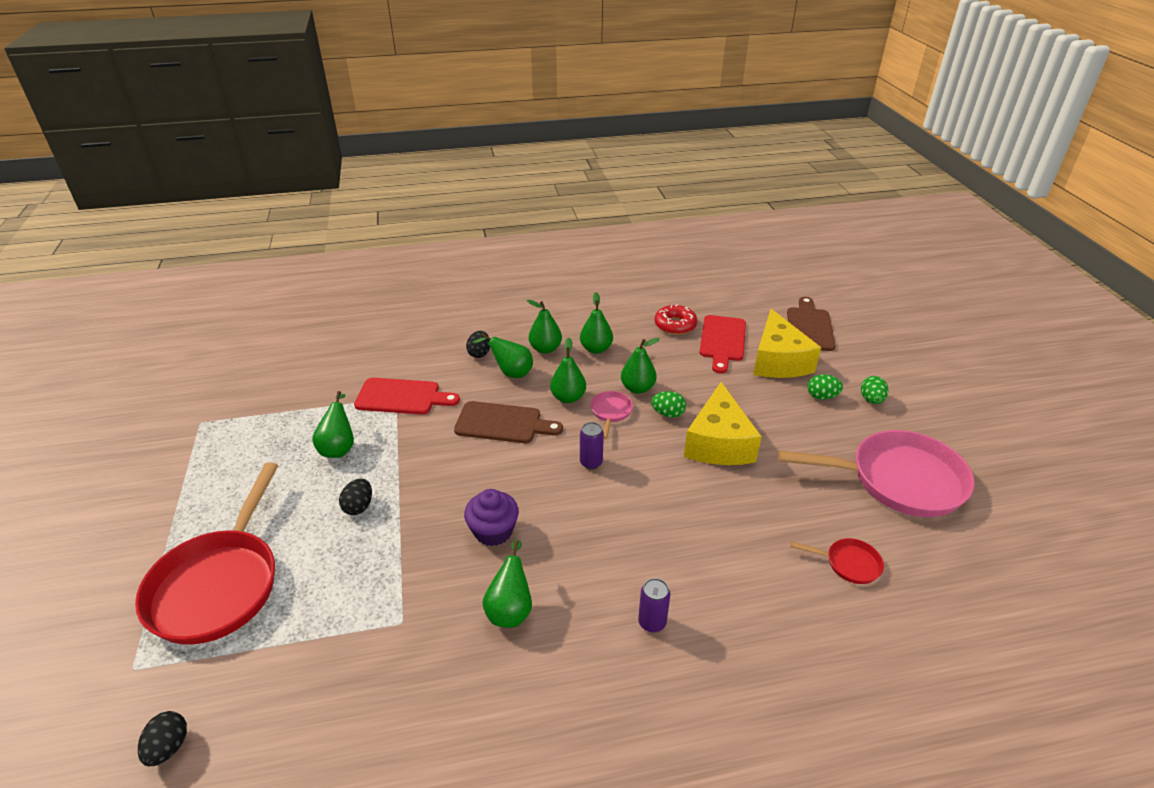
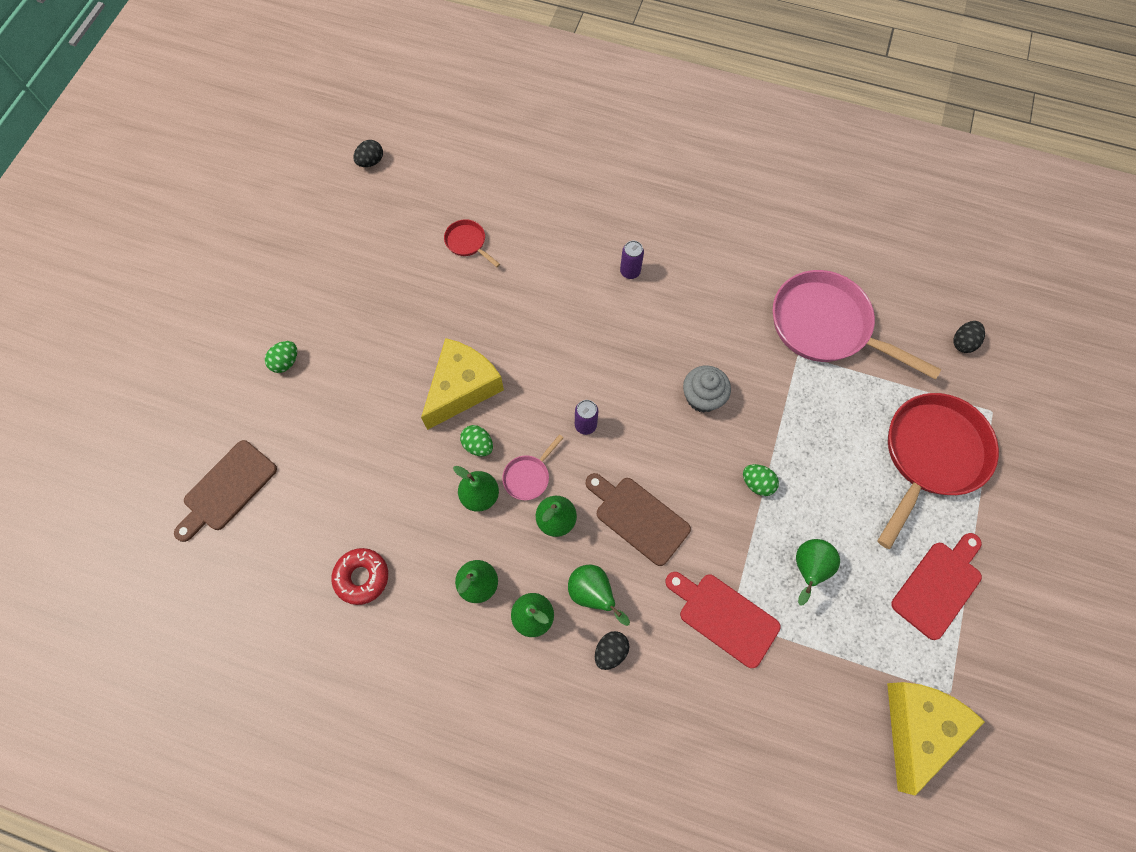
camera: 150 degrees left, 30 degrees up
black egg [339,478,372,515] -> black egg moved to [353,140,383,167]
purple cupcake [464,489,519,546] -> grey cupcake [683,365,731,413]
green pear [482,540,532,628] -> none
red cutting board [699,315,746,373] -> red cutting board moved to [891,533,982,640]
yellow cheese [753,309,821,378] -> yellow cheese moved to [887,682,985,796]
pink pan [778,430,975,517] -> pink pan moved to [773,270,942,380]
green egg [808,374,843,400] -> green egg moved to [743,464,779,496]

